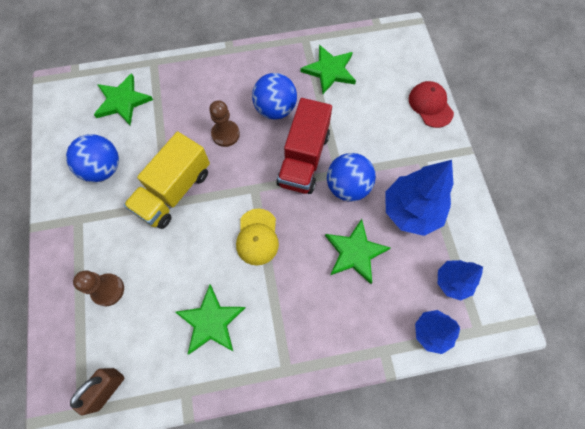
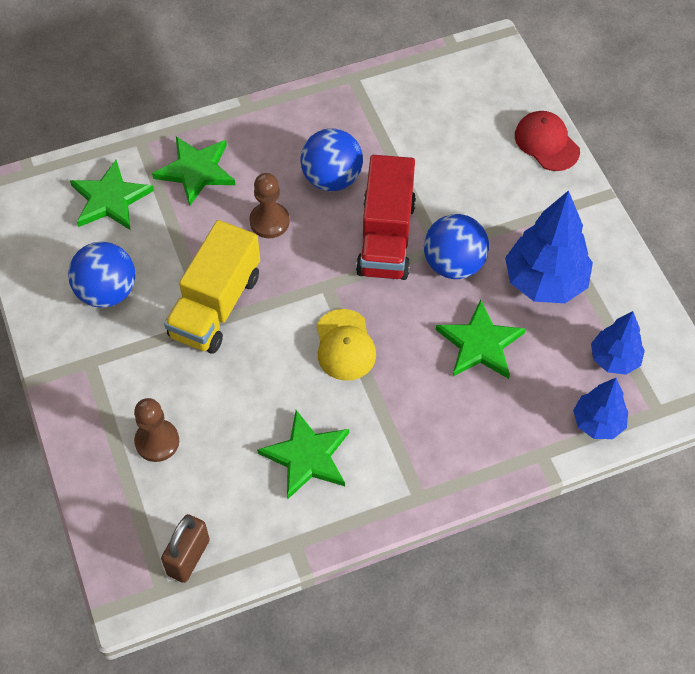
camera: 10 degrees left, 10 degrees down
green star [301,45,356,94] -> green star moved to [152,137,235,206]

